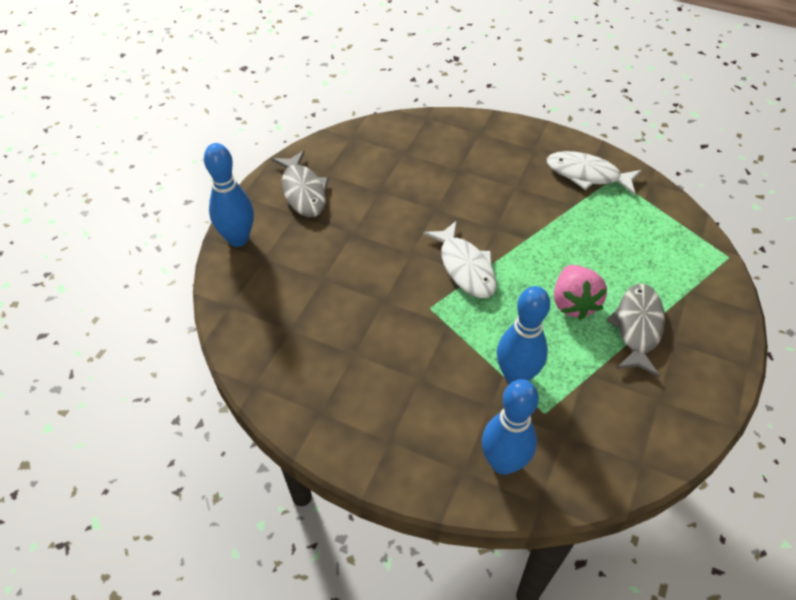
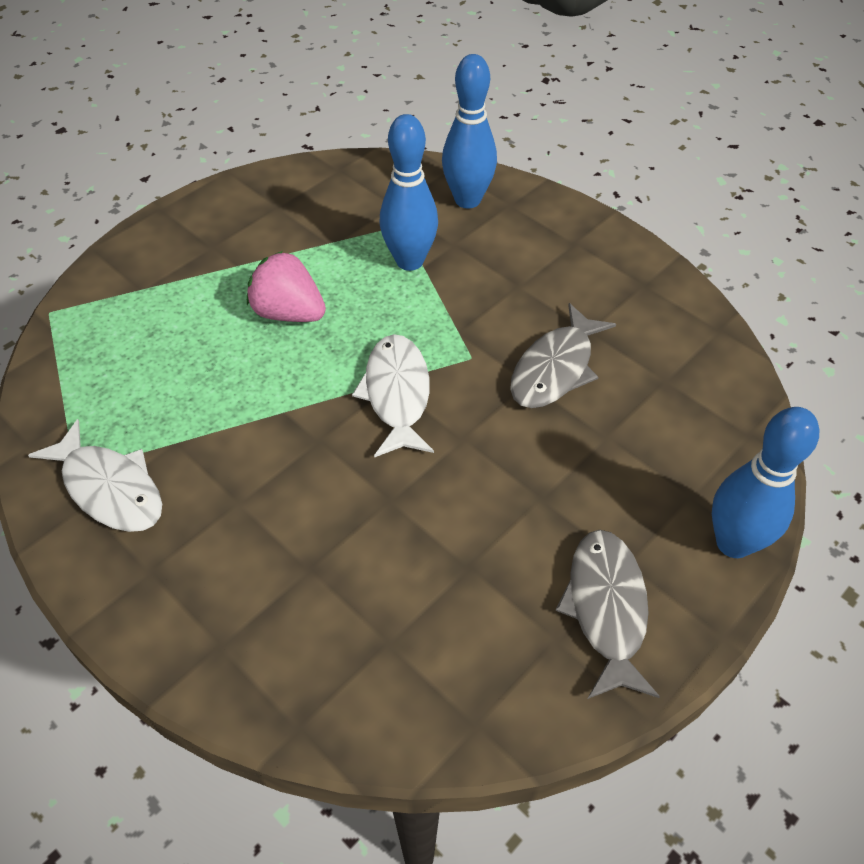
camera: 160 degrees left, 0 degrees up
pink strawberry [554,265,607,320] -> pink strawberry turned 75 degrees counterclockwise [247,251,326,322]
grey fish [607,284,665,377] -> grey fish moved to [510,303,616,408]

